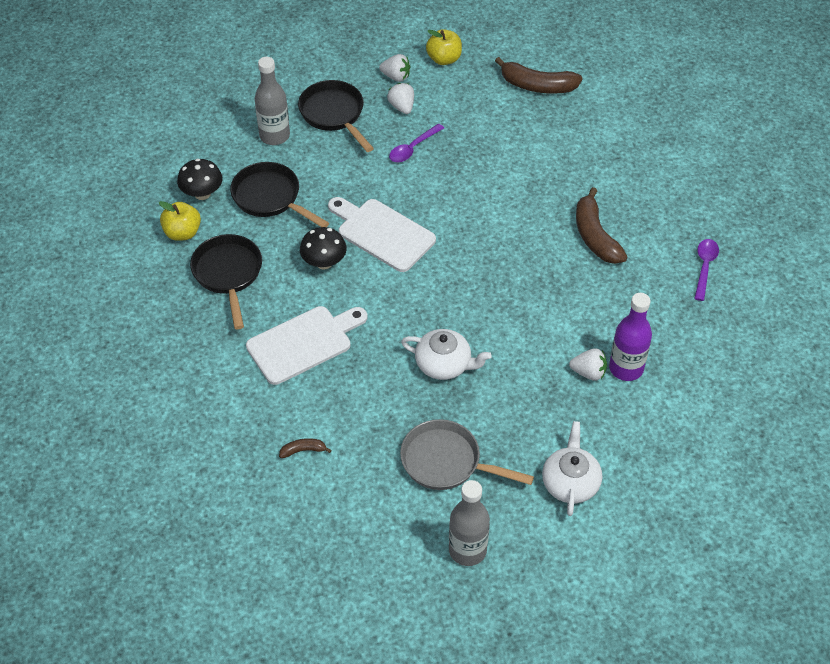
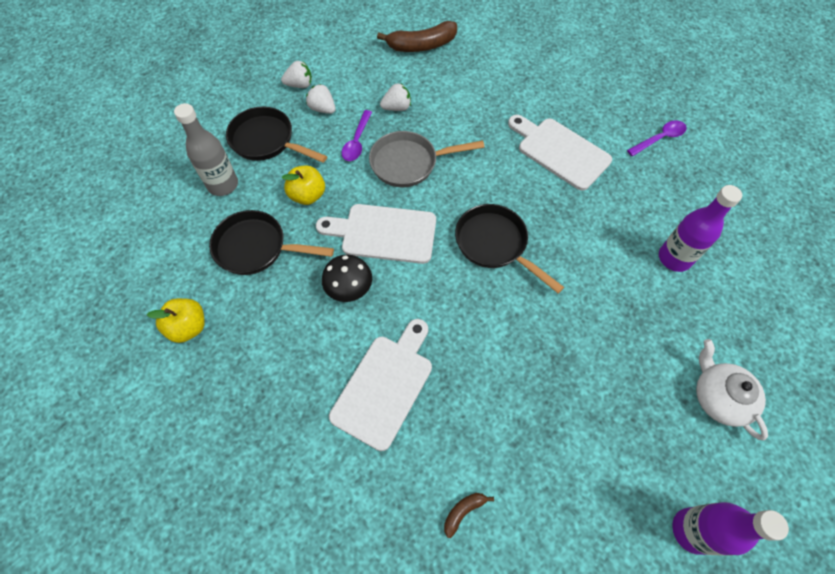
camera: 30 degrees left, 10 degrees up
black mushroom [177,159,222,200] -> none
black pan [190,234,262,329] -> black pan moved to [455,204,564,293]
grey pan [400,419,534,490] -> grey pan moved to [369,131,484,187]
white teapot [401,329,492,380] -> none
yellow apple [426,29,462,65] -> yellow apple moved to [282,165,325,205]
grey bottle [449,480,490,566] -> purple bottle [672,502,789,556]
white strawberry [569,348,607,381] -> white strawberry moved to [380,84,411,111]
brown banana [576,187,628,264] -> white cutting board [508,115,612,191]
purple spoon [694,239,719,301] -> purple spoon turned 75 degrees clockwise [627,120,687,156]

